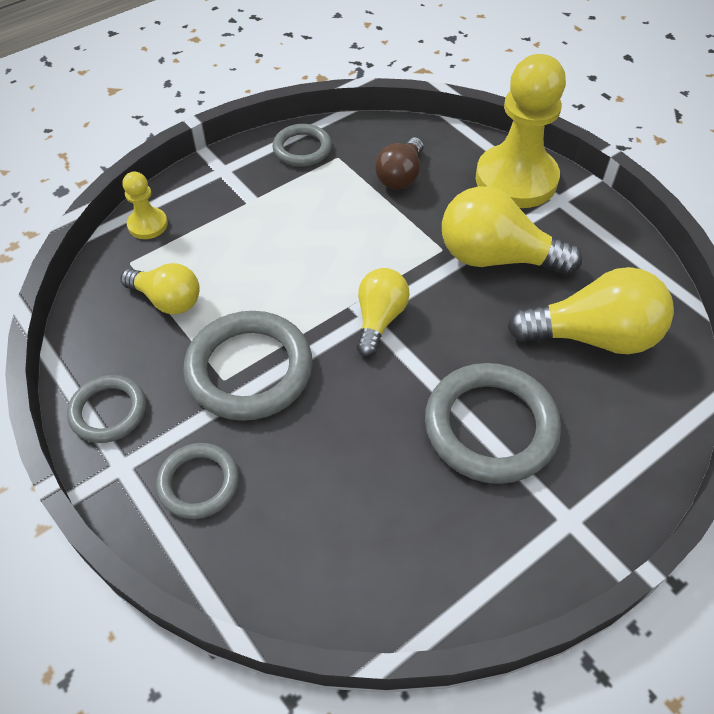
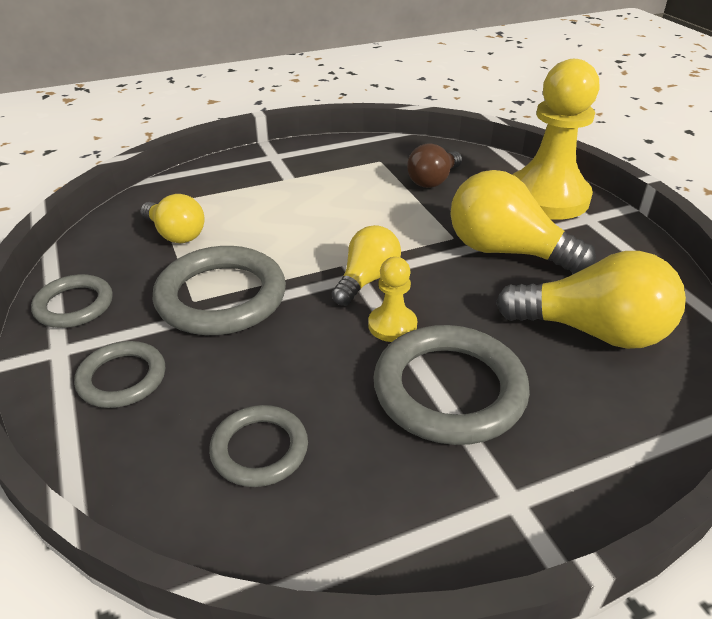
camera: 15 degrees right, 15 degrees down
yellow pawn [123,172,168,239] -> yellow pawn moved to [368,257,417,342]
grey ring [272,124,332,167] -> grey ring moved to [209,405,308,487]

